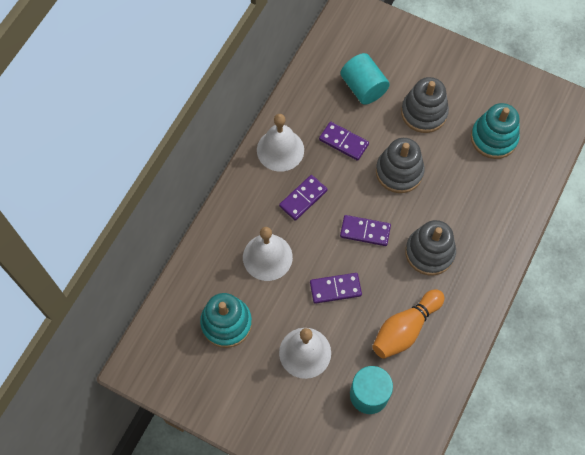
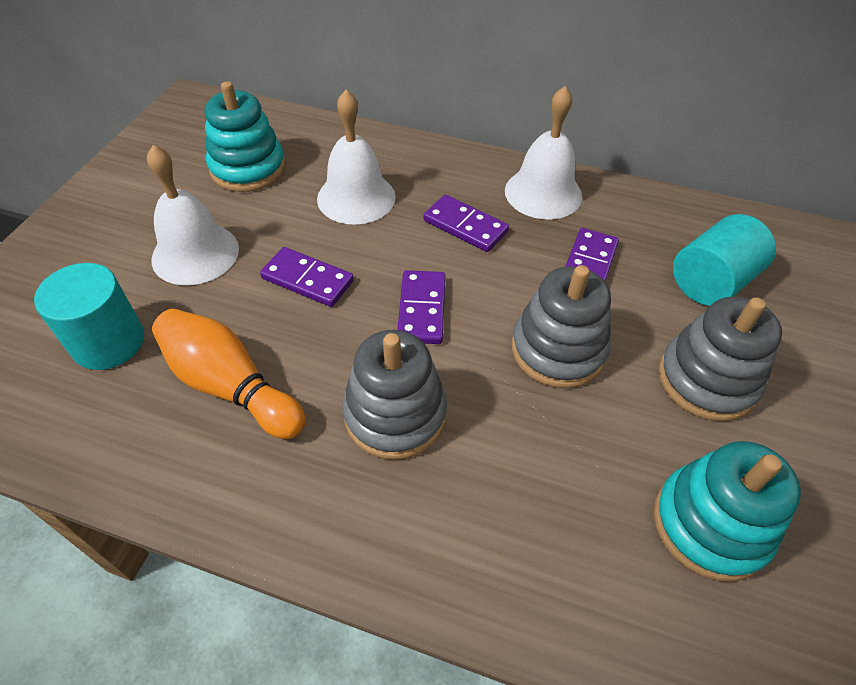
camera: 80 degrees right, 15 degrees down
purple domino [310,273,362,304] -> purple domino turned 45 degrees counterclockwise [260,247,354,307]

